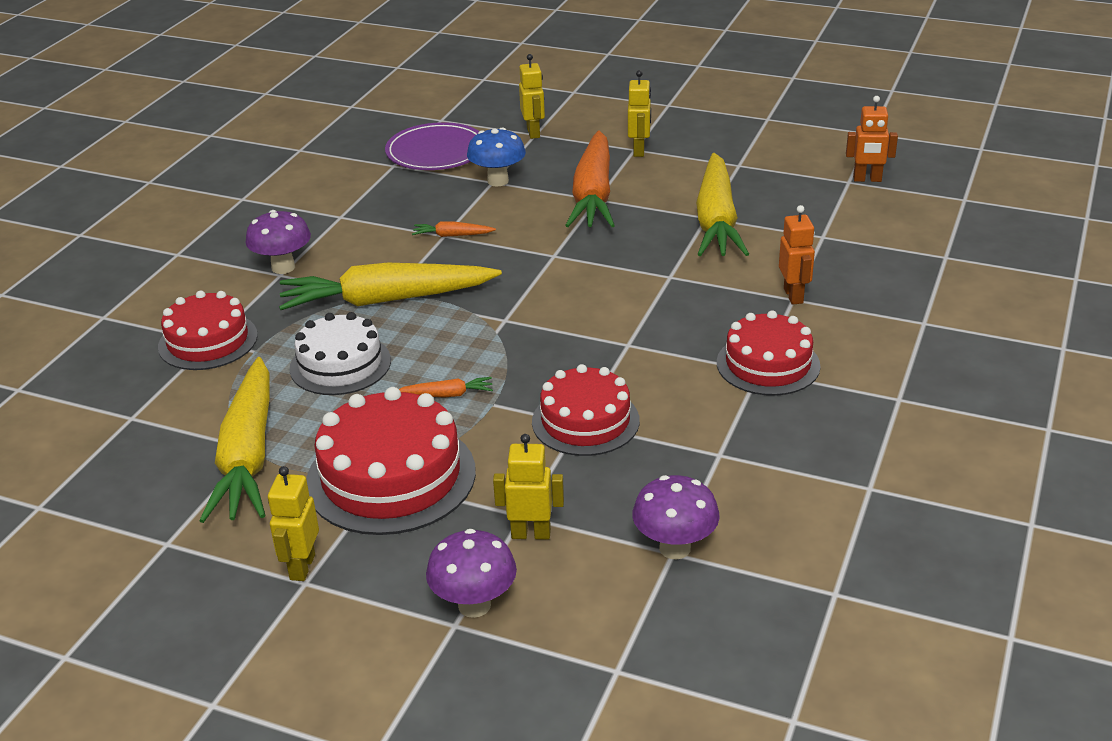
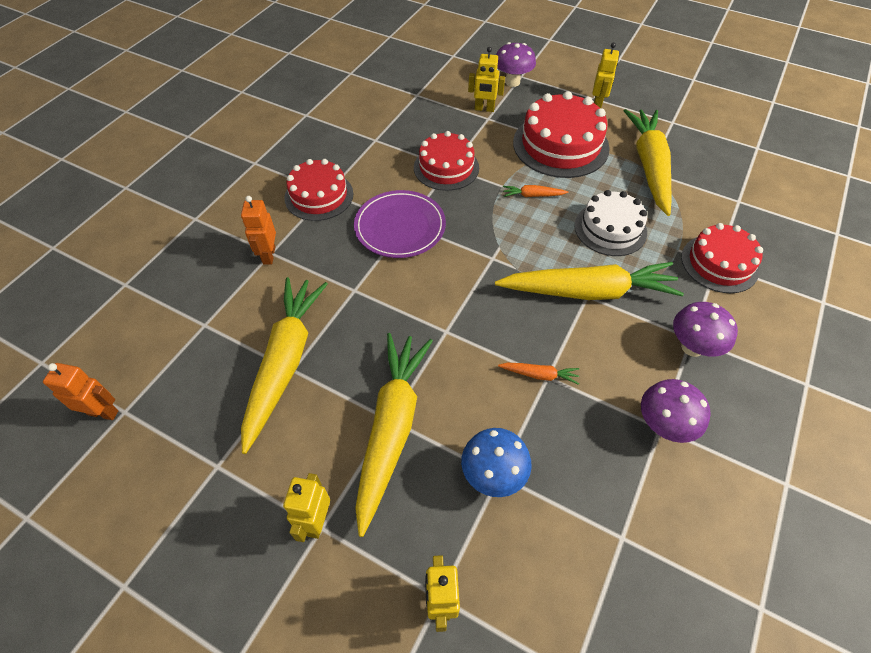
camera: 175 degrees left, 20 degrees up
purple plate [385,122,479,170] -> purple plate moved to [354,190,446,258]
orange carrot [565,131,615,227] -> yellow carrot [355,333,433,537]
purple mushroom [632,475,720,559] -> purple mushroom moved to [641,379,711,443]

